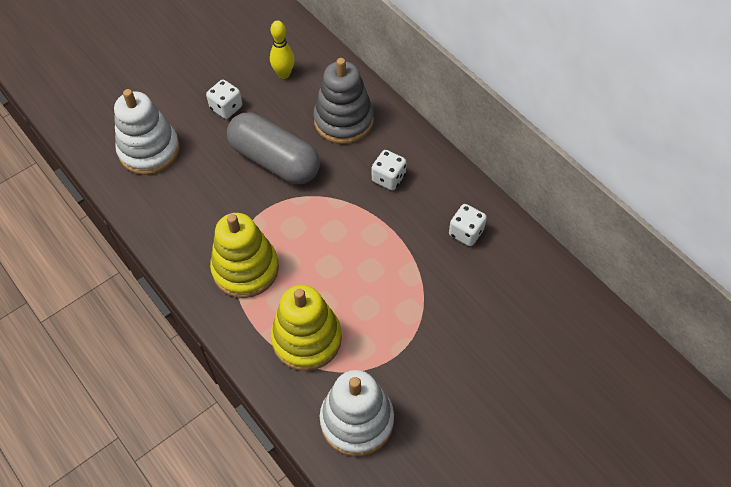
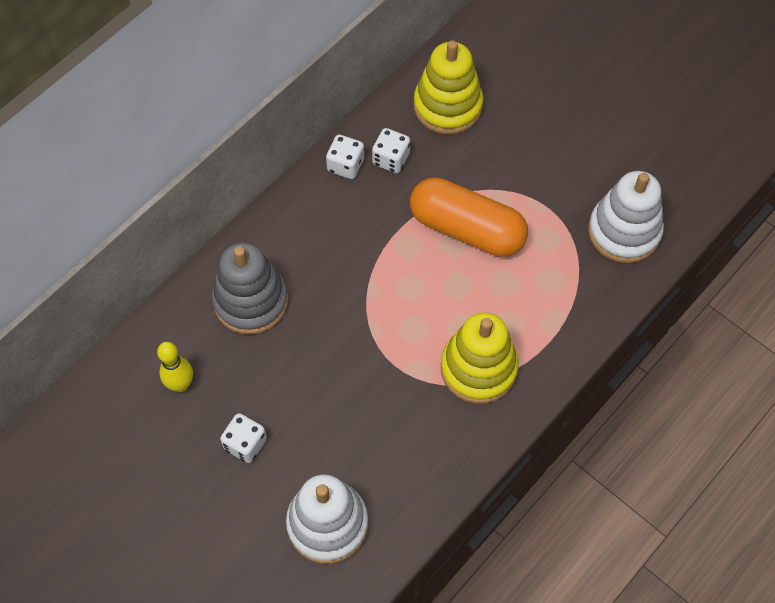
camera: 100 degrees left, 5 degrees up
grey capsule [227,113,320,184] -> none
yellow stacking toy [271,285,342,371] -> yellow stacking toy moved to [414,40,483,134]
white dice [372,150,406,190] -> white dice moved to [326,135,364,179]
none -> orange capsule [410,177,528,257]

